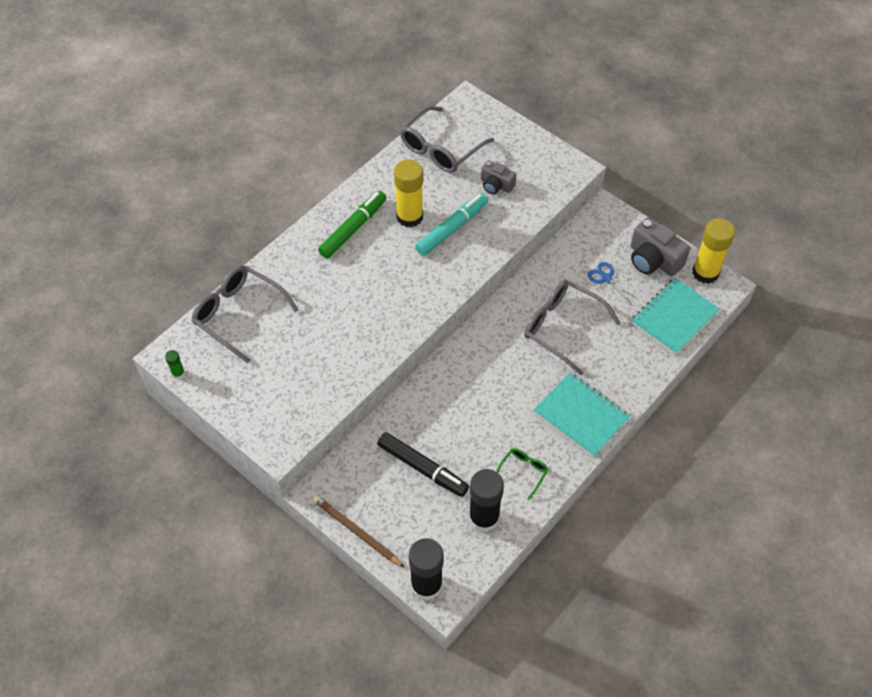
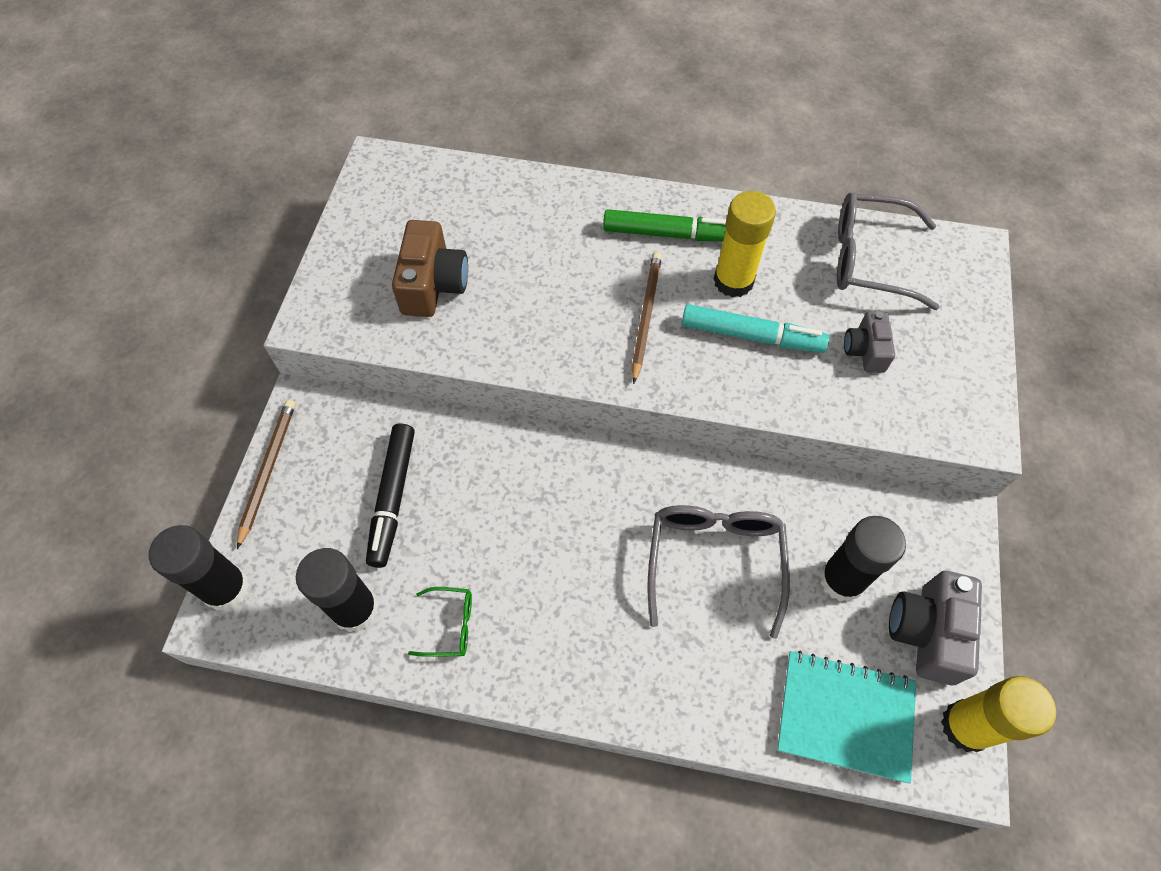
camera: 60 degrees right, 5 degrees up
green glue stick [165,350,185,379] -> none
grey glasses [191,265,298,363] -> none
turquoise notebook [534,373,630,457] -> none
blue scissors [588,262,638,303] -> black glue stick [819,516,906,602]
none -> brown camera [392,220,468,317]
none -> brown pencil [632,252,662,384]

